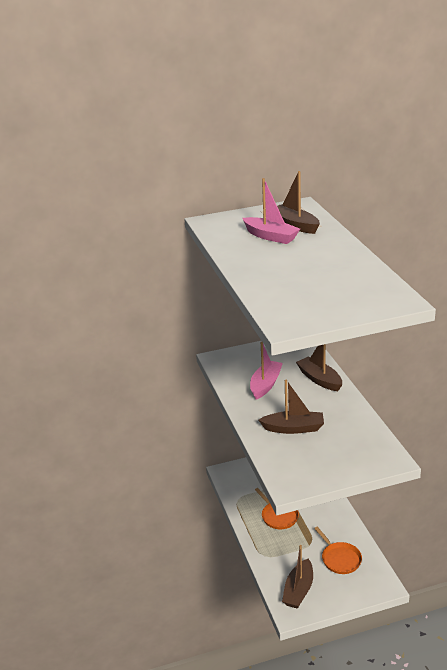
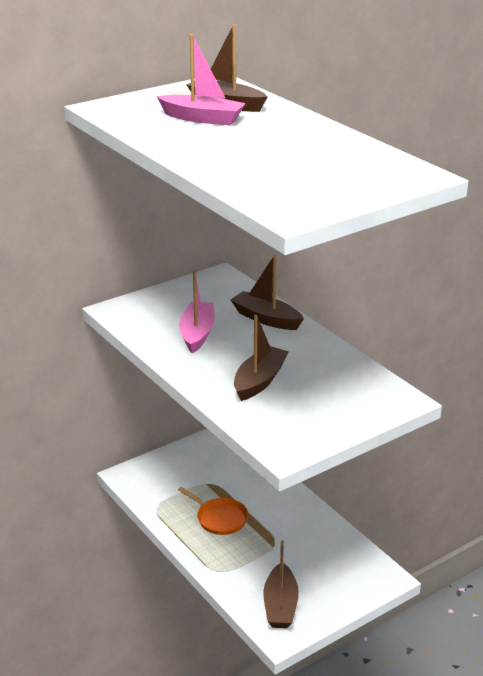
camera: 20 degrees left, 0 degrees up
brown boat [259,380,324,434] -> brown boat turned 45 degrees counterclockwise [234,315,289,401]
orange pan [314,527,362,574] -> none

